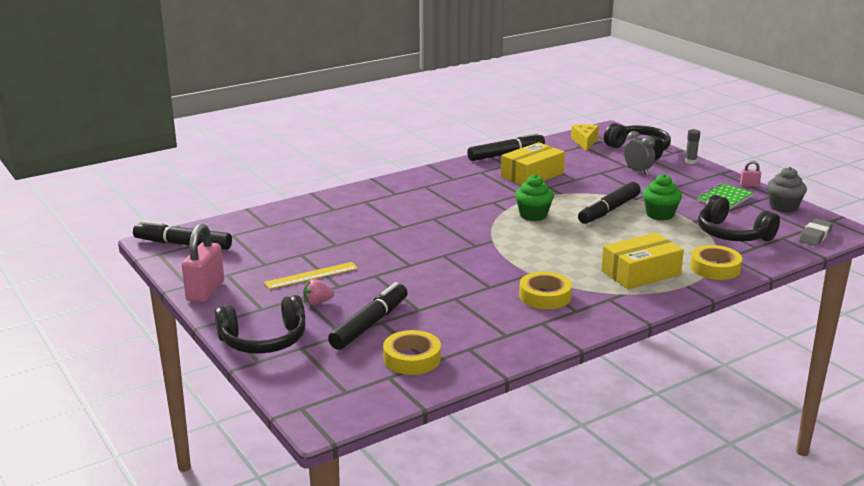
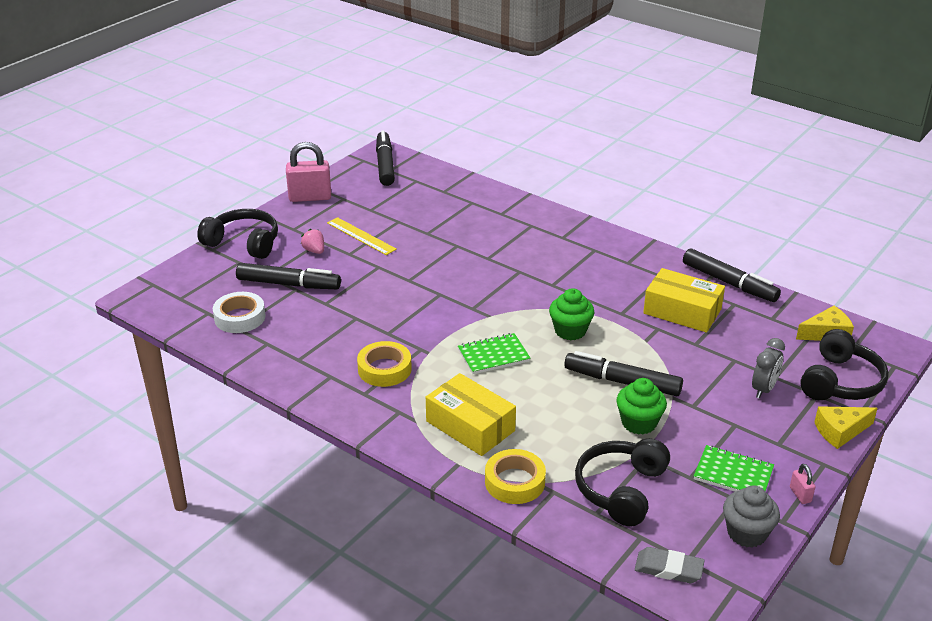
camera: 70 degrees right, 10 degrees up
black headphones [215,295,305,354] -> black headphones turned 150 degrees clockwise [197,209,278,259]
yellow tape [383,330,441,375] -> white tape [213,292,265,333]
grey glue stick [685,129,700,164] -> yellow cheese [814,406,878,449]
none -> green notebook [458,333,531,374]

